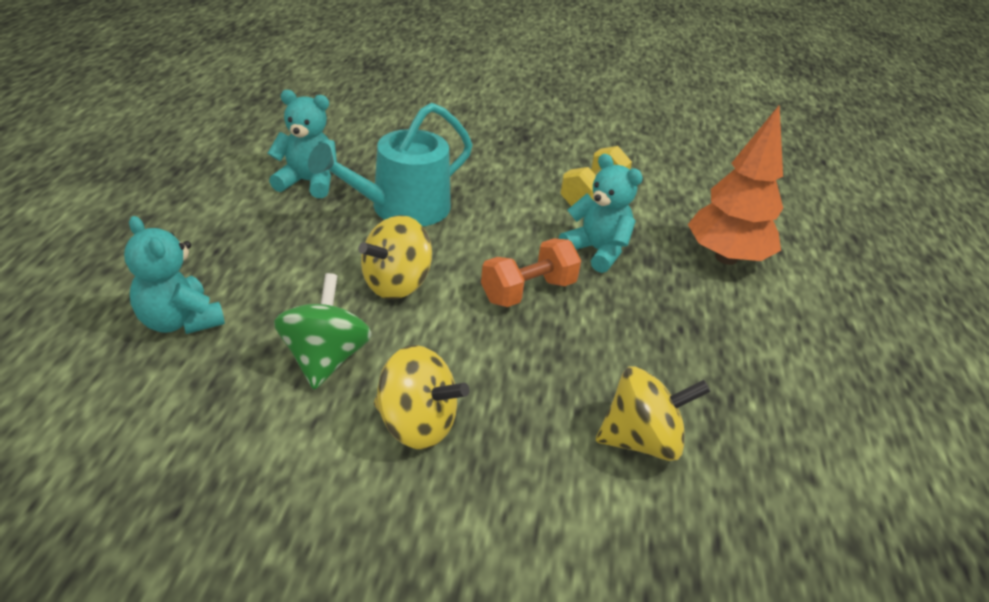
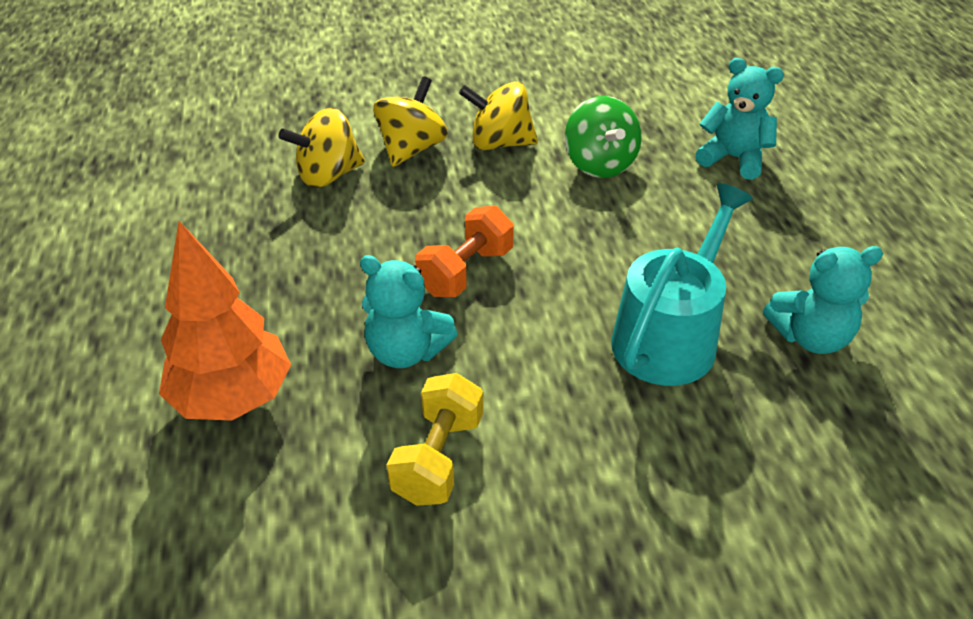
camera: 165 degrees right, 5 degrees up
yellow spinning top [359,215,432,299] -> yellow spinning top moved to [373,76,448,167]

